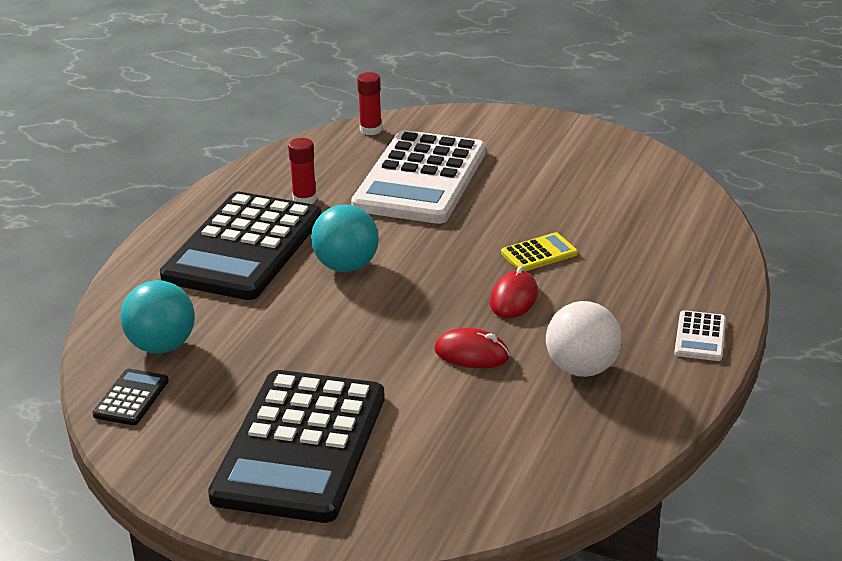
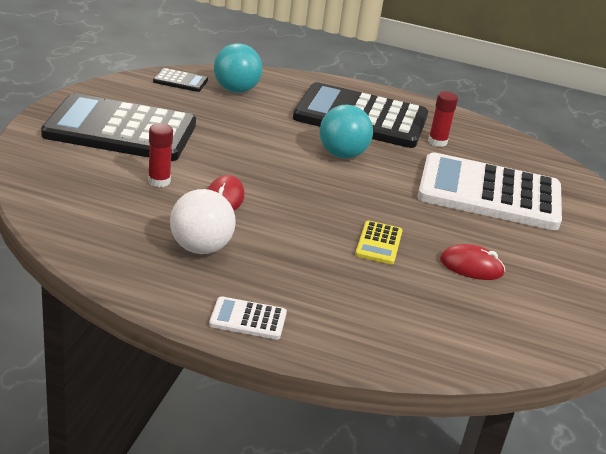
camera: 80 degrees right, 0 degrees up
red glue stick [357,72,382,135] -> red glue stick moved to [148,123,173,187]
red mouse [490,266,538,318] -> red mouse moved to [440,244,505,280]
yellow calculator [501,232,578,271] -> yellow calculator turned 45 degrees clockwise [355,221,403,265]

